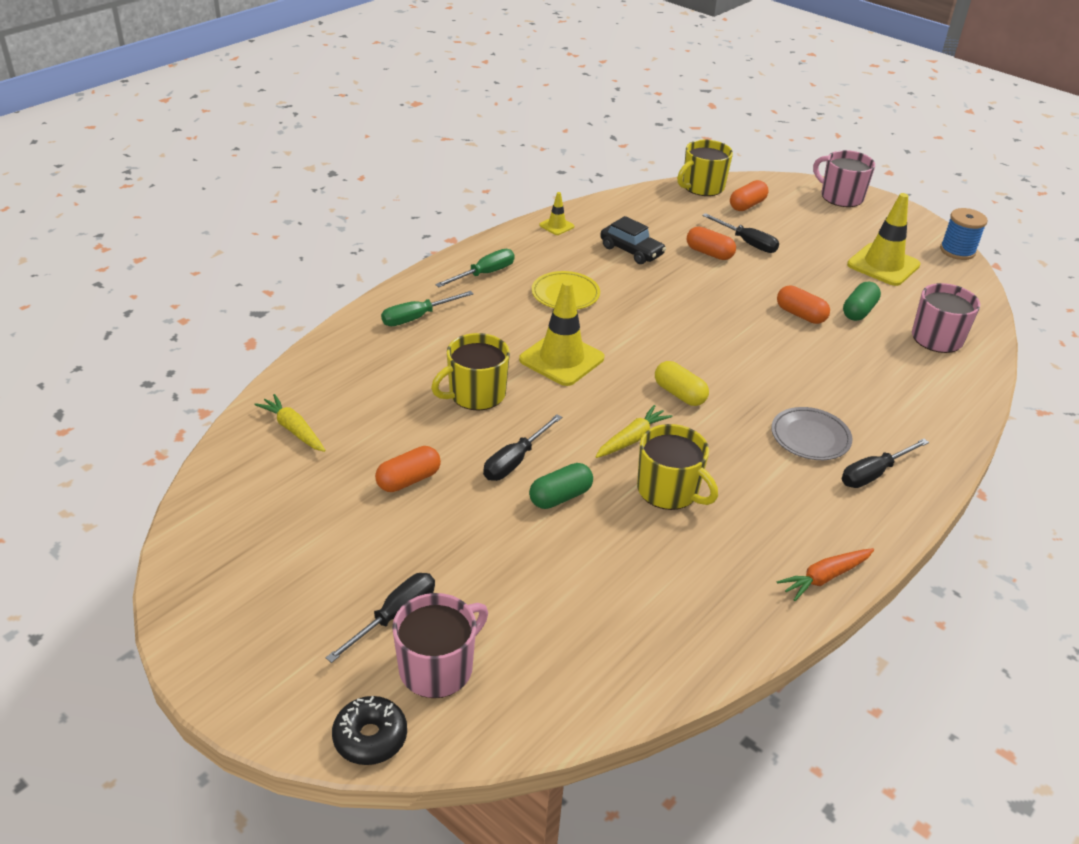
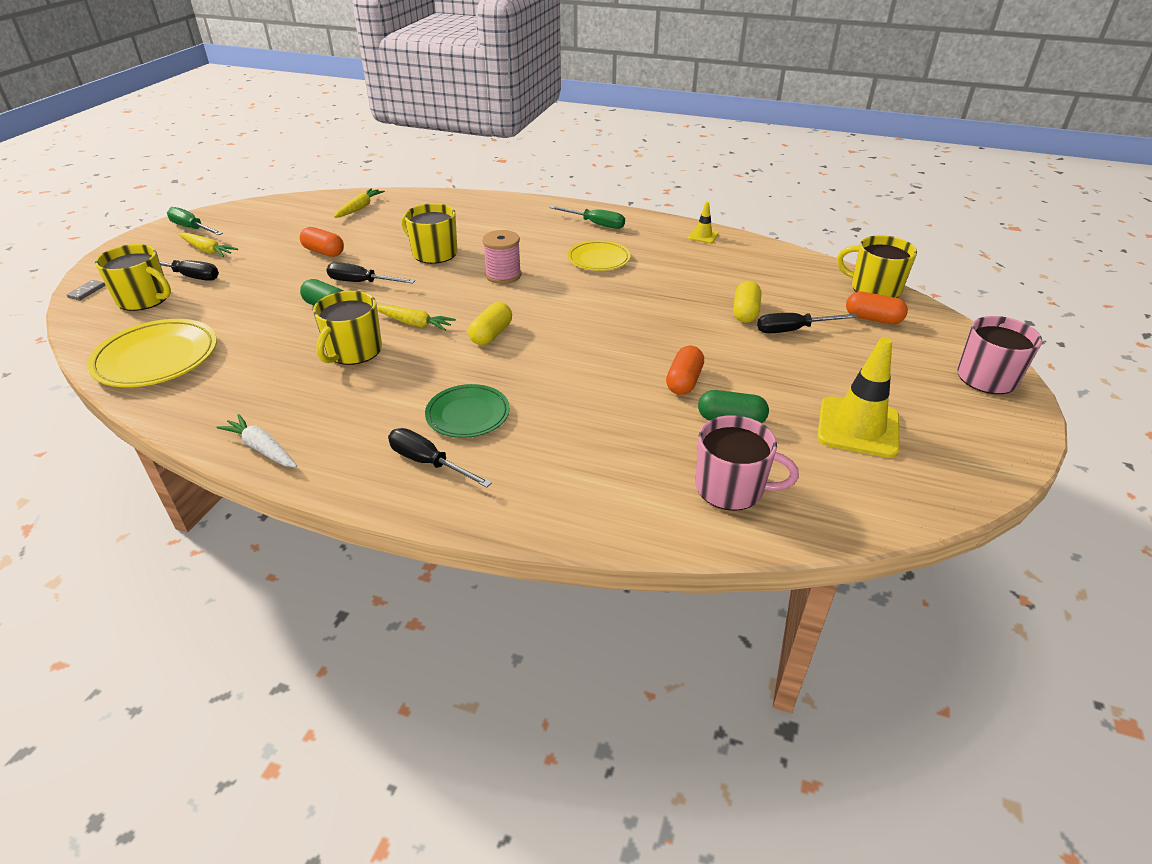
camera: 70 degrees right, 0 degrees up
black donut [332,696,407,765] -> grey domino [67,280,105,301]
green screwdriver [381,291,474,326] -> green screwdriver moved to [167,207,223,235]
pink mug [392,593,488,698] -> yellow mug [95,244,171,311]
yellow traffic cone [519,280,604,386] -> pink spool [482,230,521,284]
black car [600,216,666,264] -> none
orange capsule [687,226,736,260] -> yellow capsule [733,281,761,323]
black screwdriver [702,213,779,253] -> black screwdriver turned 60 degrees clockwise [757,313,857,333]
grey plate [771,407,853,460] -> green plate [425,384,510,438]
orange carrot [777,548,874,601] -> white carrot [216,414,297,467]
blue spool [940,208,988,260] -> none
none -> yellow plate [87,319,217,387]
none -> yellow carrot [179,233,238,257]

